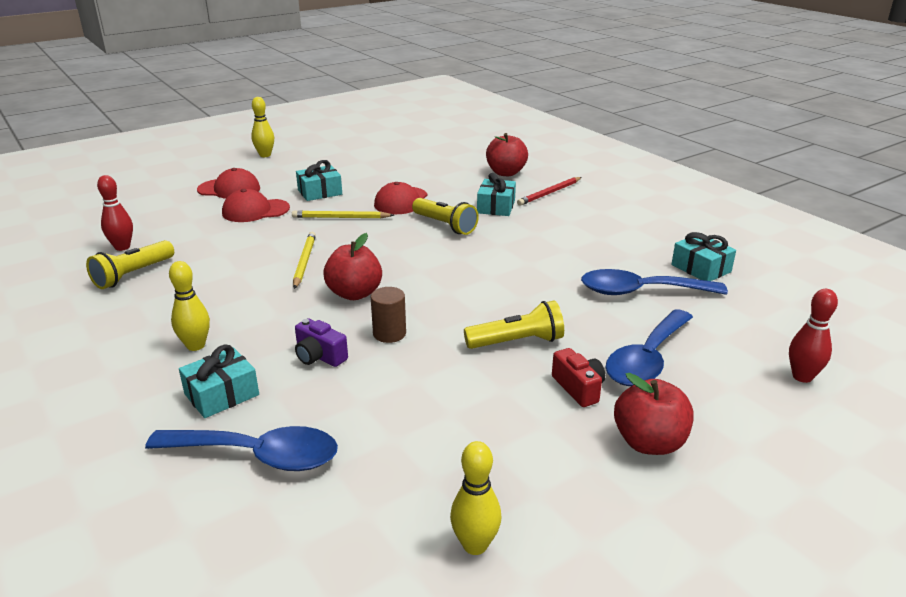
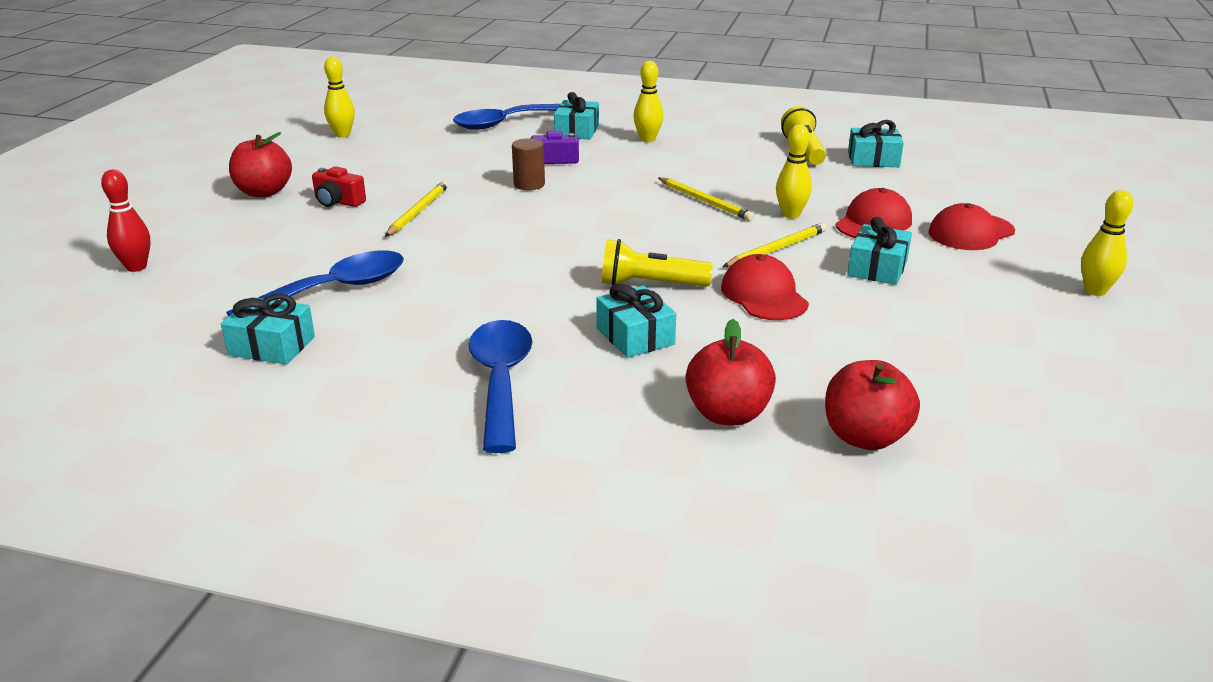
camera: 140 degrees right, 0 degrees up
red bowling pin [97,175,133,251] -> turquoise gift [848,120,904,167]
red apple [323,233,382,300] -> red apple moved to [825,360,920,450]
yellow flashlight [464,300,564,349] -> yellow pencil [385,181,449,237]
red pencil [517,177,582,206] -> none
blue spoon [605,309,693,386] -> blue spoon moved to [468,320,533,453]
none -> yellow bowling pin [776,124,812,218]

